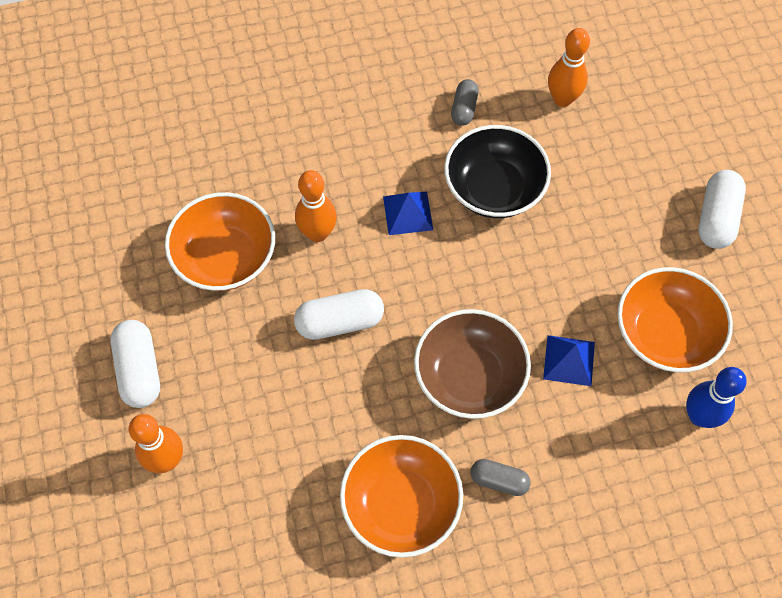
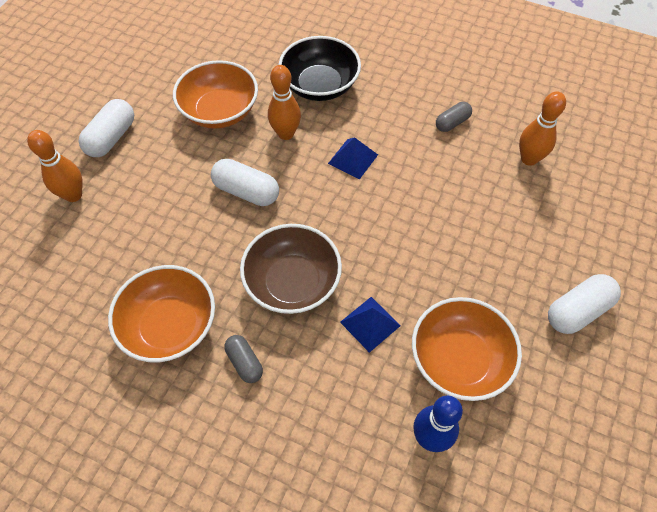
camera: 40 degrees right, 5 degrees down
black bowl [444,125,551,218] -> black bowl moved to [278,36,361,101]

